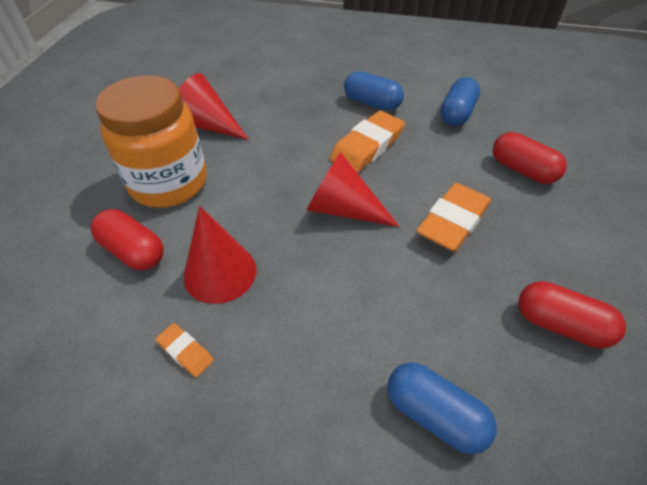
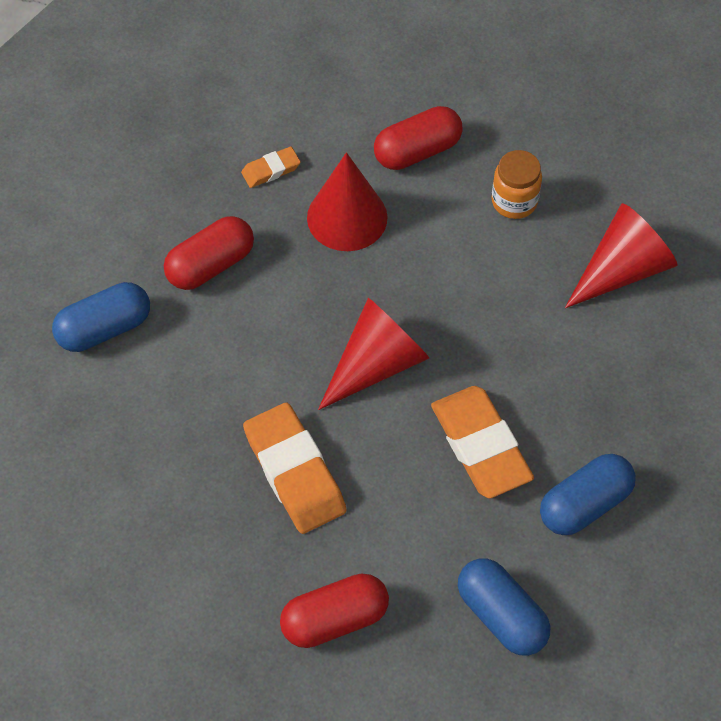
camera: 115 degrees right, 10 degrees up
orange jar [95,75,207,208] -> orange jar [491,150,542,219], size x0.46
red capsule [518,281,626,348] -> red capsule moved to [164,216,254,290]

